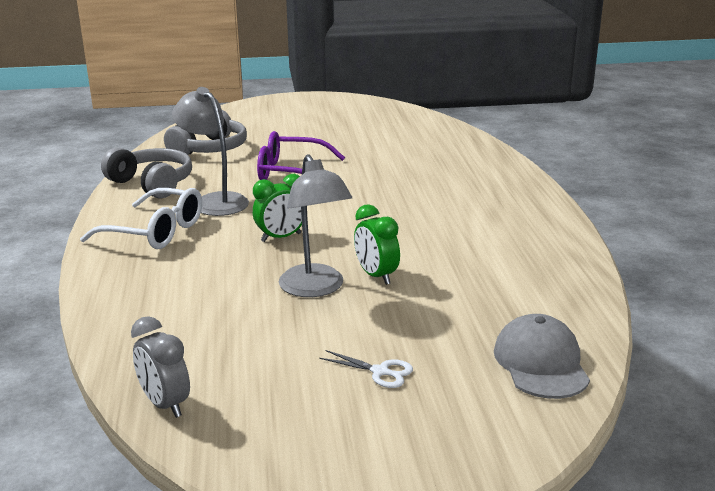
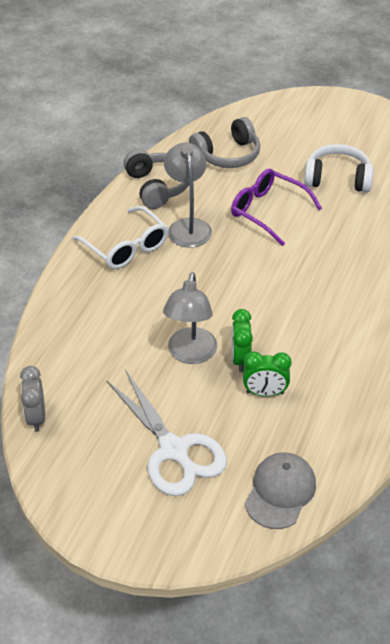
camera: 30 degrees right, 20 degrees up
green clock [253,174,302,242] -> green clock moved to [243,352,291,397]
white scissors [319,350,413,388] -> white scissors [107,371,227,496], size x2.46
none -> white headphones [304,144,374,192]

